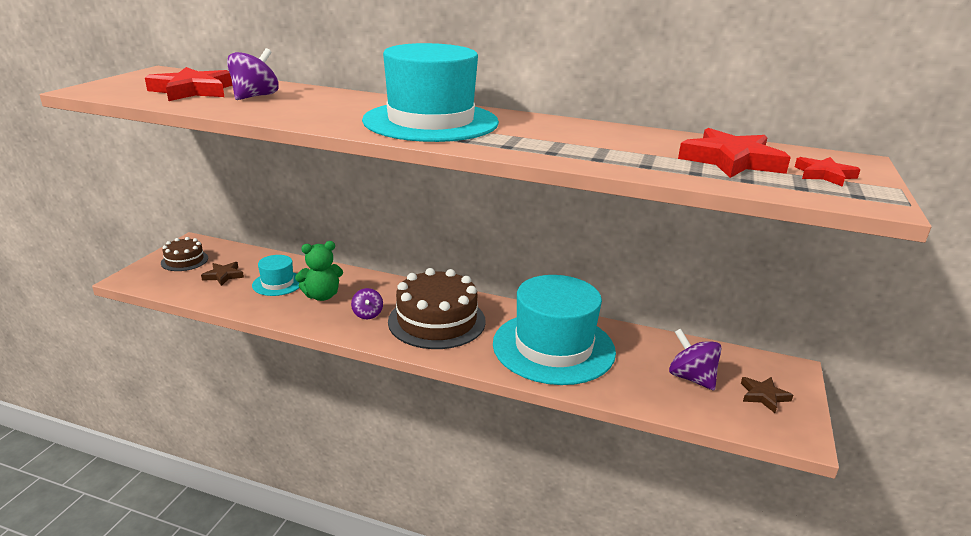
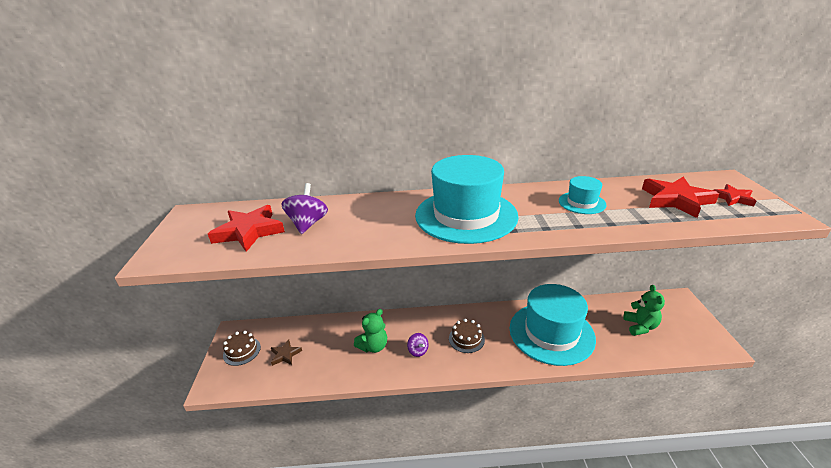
camera: 20 degrees left, 5 degrees up
turquoise hat [252,255,299,296] -> turquoise hat moved to [559,176,606,214]
brown cake [388,268,486,349] -> brown cake [449,319,485,353], size x0.52
purple spinning top [669,329,722,390] -> green teddy bear [623,285,665,336]
brown star [741,377,793,413] -> none

